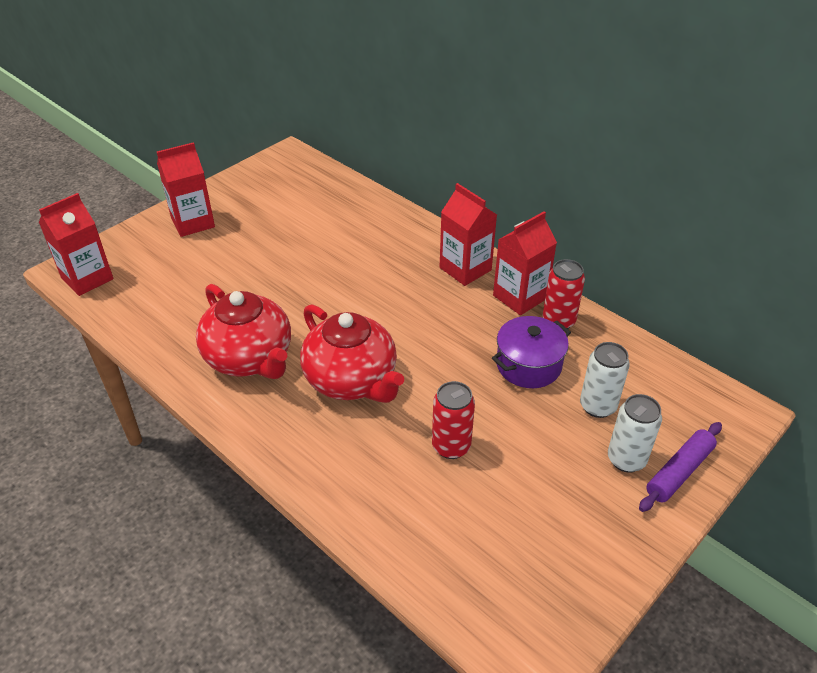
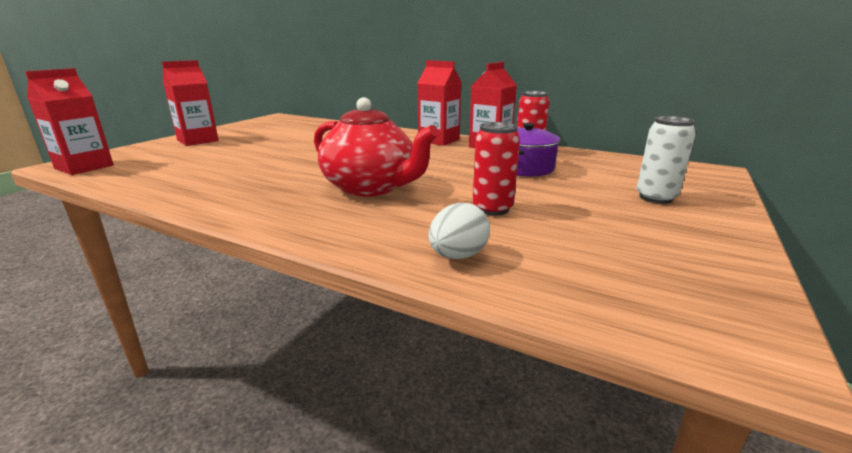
camera: 15 degrees left, 20 degrees down
red teapot [196,284,291,379] -> none
white can [580,342,630,418] -> none
purple rolling pin [639,422,722,512] -> none
none -> white egg [429,203,490,259]

